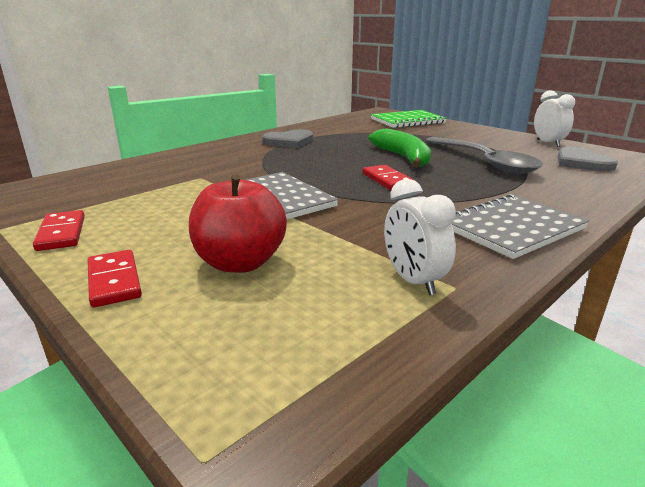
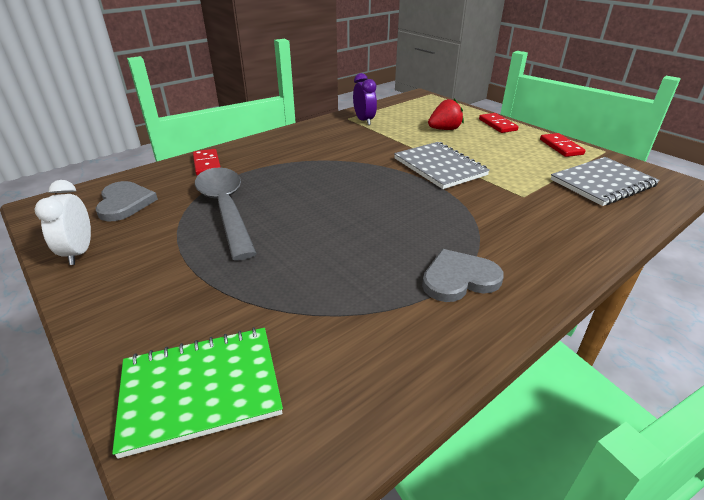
camera: 175 degrees left, 10 degrees up
red apple [189,174,286,273] -> red strawberry [428,98,464,130]
red domino [362,165,415,190] -> red domino moved to [193,149,221,176]
green banana [369,128,431,168] -> none
white clock [384,179,456,295] -> purple clock [353,73,377,125]
grey notebook [452,194,589,259] -> grey notebook moved to [551,157,660,206]

